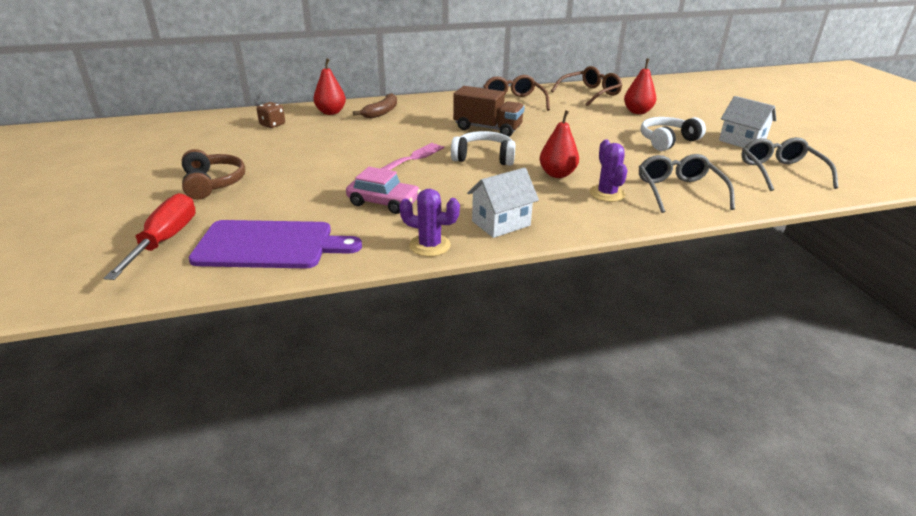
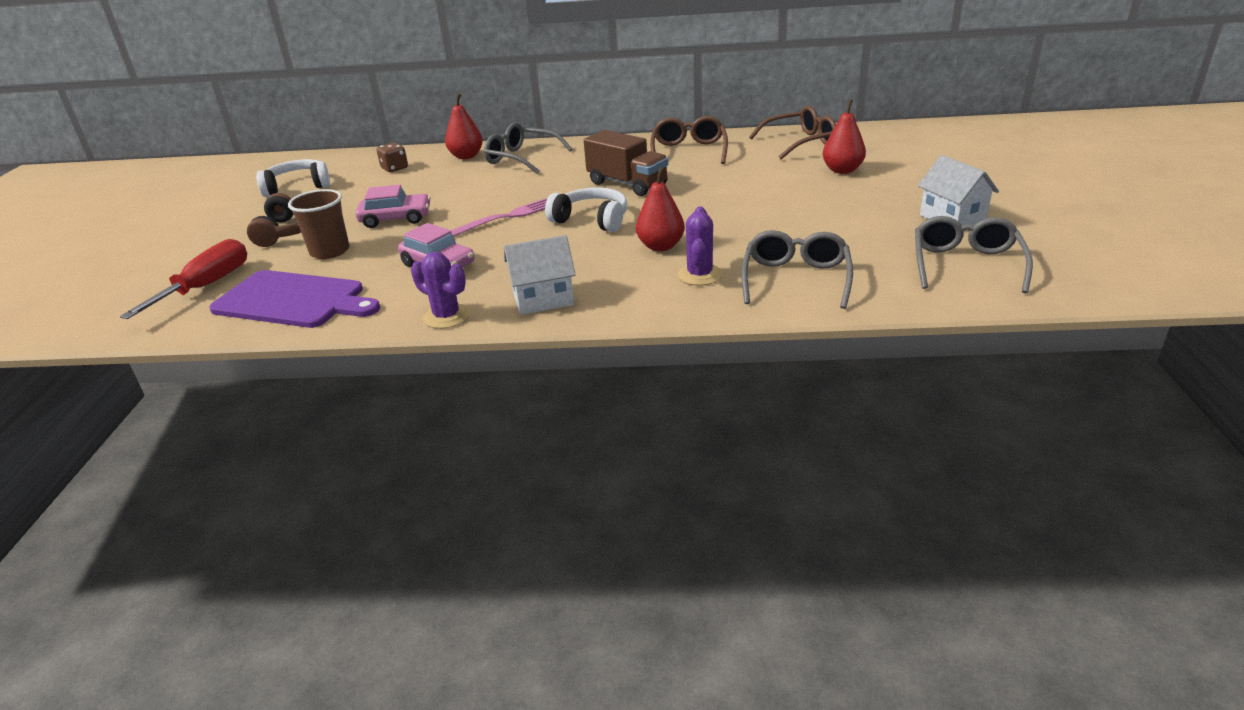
camera: 20 degrees right, 0 degrees up
brown banana [353,93,397,118] -> grey glasses [484,122,572,174]
white headphones [640,117,706,151] -> white headphones moved to [256,159,330,197]
none -> brown cup [288,189,350,259]
none -> pink car [355,185,431,228]

